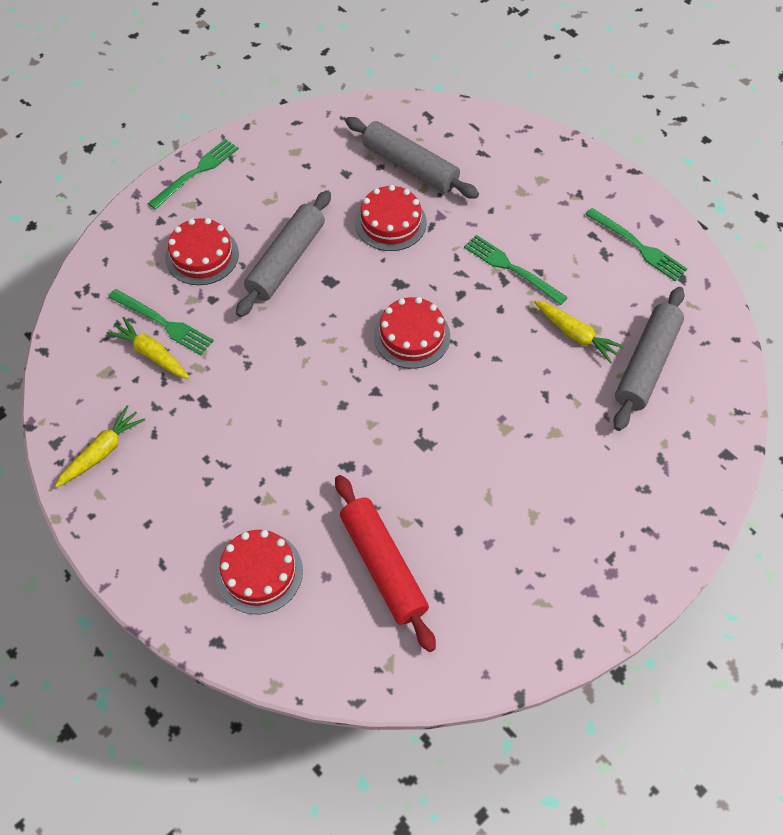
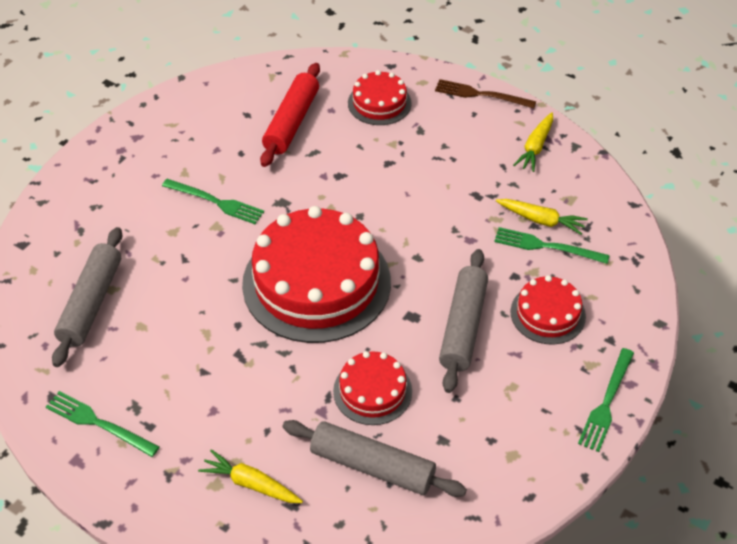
camera: 165 degrees right, 10 degrees down
red rolling pin [335,475,436,652] -> red rolling pin turned 60 degrees clockwise [260,63,320,167]
red cake [374,297,450,369] -> red cake [242,206,391,343], size x2.03
green fork [464,235,568,305] -> green fork moved to [162,179,264,224]
yellow carrot [534,300,625,363] -> yellow carrot moved to [198,449,303,503]
none -> brown fork [435,79,536,108]

